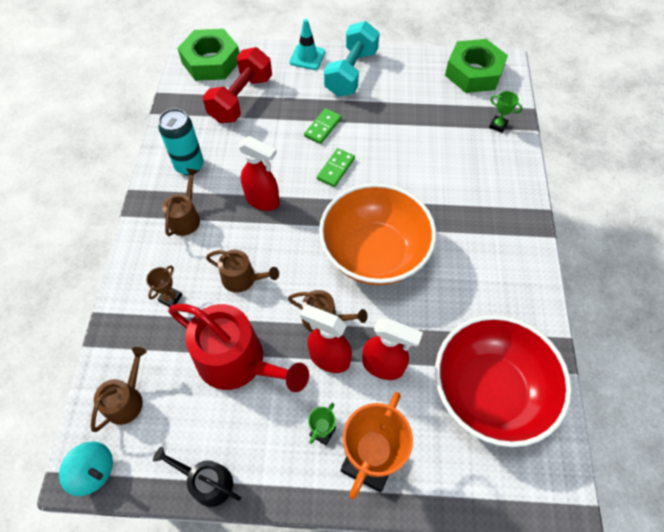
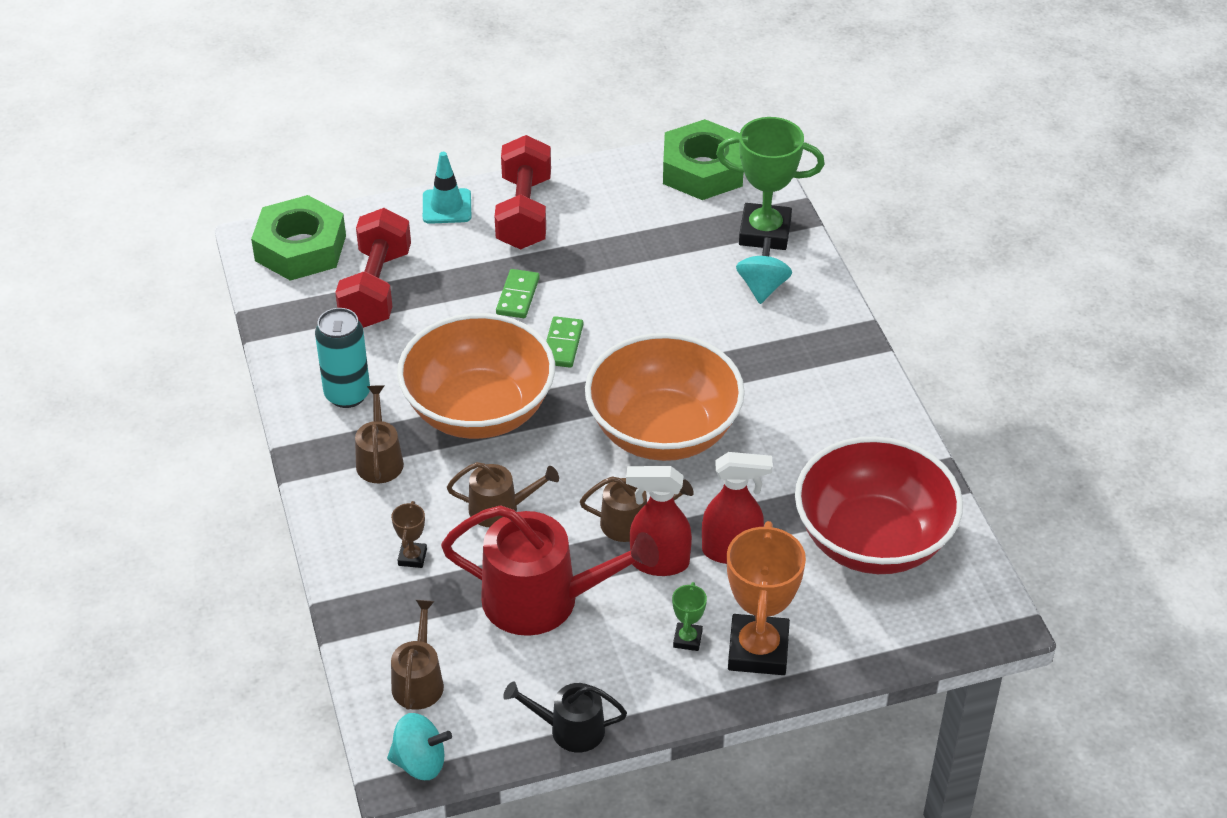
camera: 20 degrees left, 15 degrees down
red spray bottle [238,136,279,211] -> orange bowl [397,313,555,439]
turquoise dumbbell [324,21,380,97] -> red dumbbell [495,135,551,249]
green trophy [489,91,523,133] -> green trophy [716,117,825,250], size x2.21
none -> turquoise spinning top [736,238,792,304]

